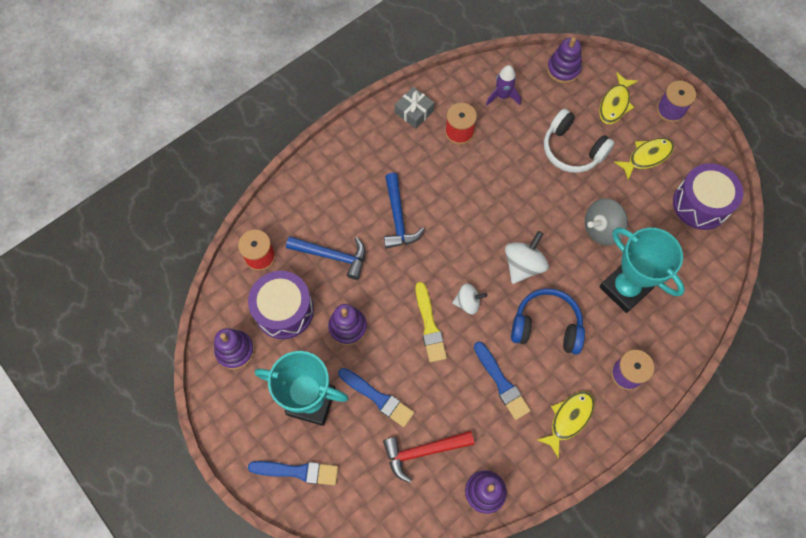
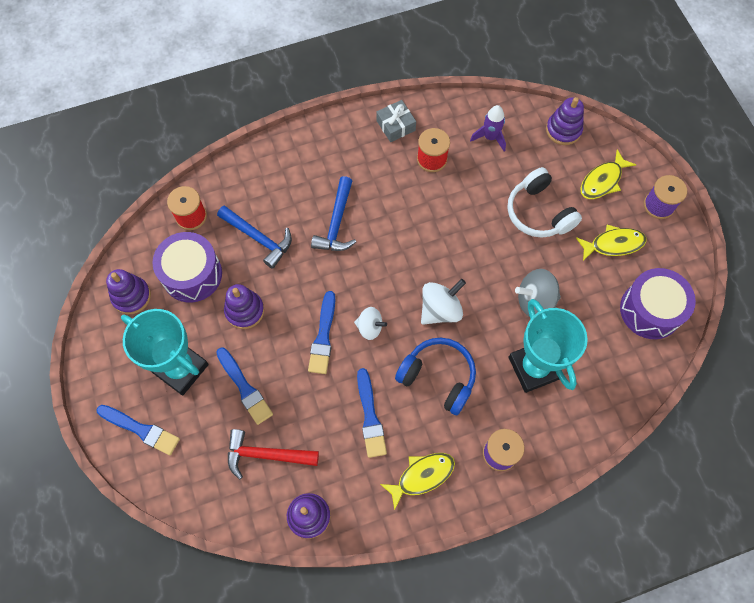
camera: 20 degrees right, 0 degrees up
yellow brush [415,282,447,362] -> blue brush [308,291,336,374]

